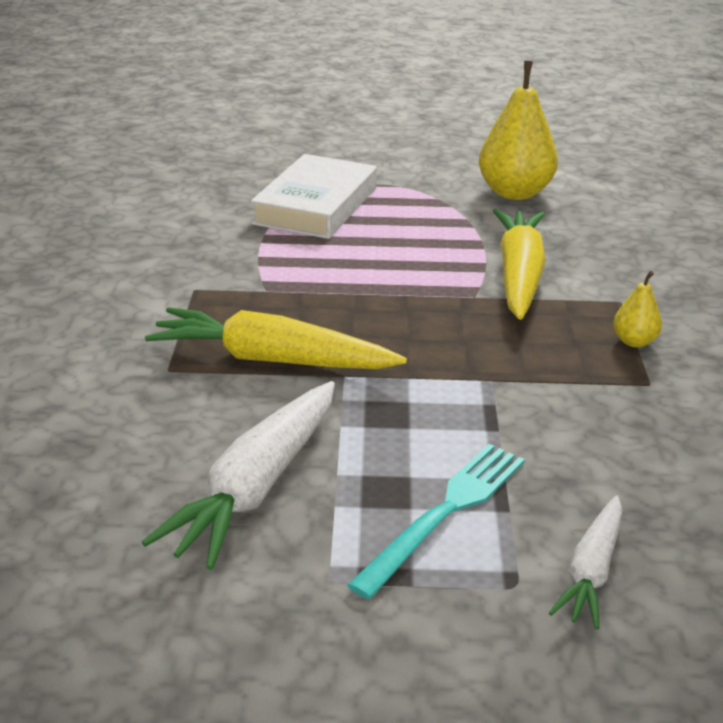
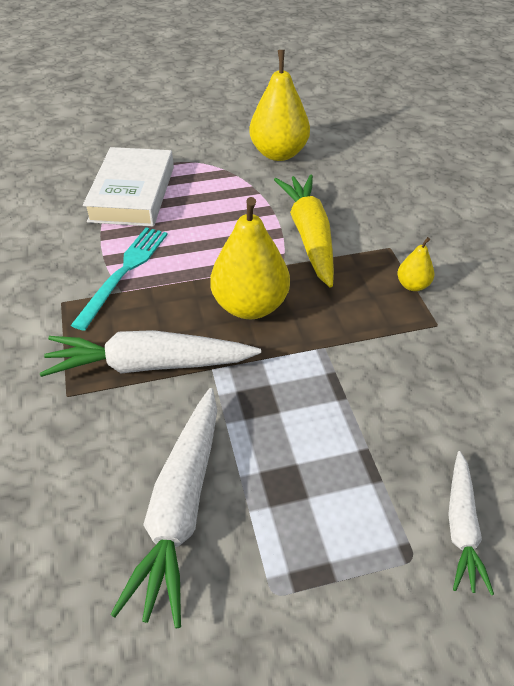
camera: 15 degrees left, 15 degrees up
yellow carrot [145,307,407,369] -> white carrot [40,330,261,377]
turquoise fork [347,444,525,599] -> turquoise fork moved to [71,227,168,331]
none -> yellow pear [210,197,290,319]

